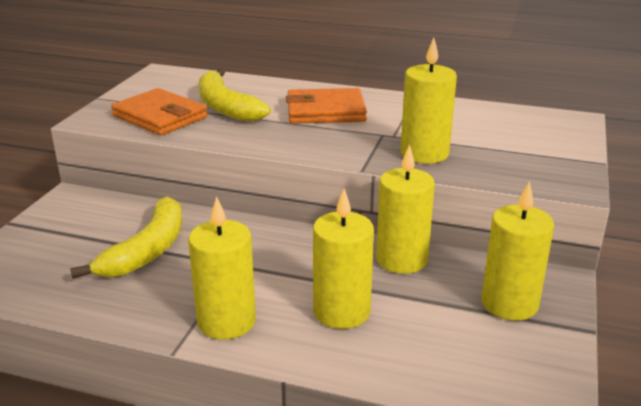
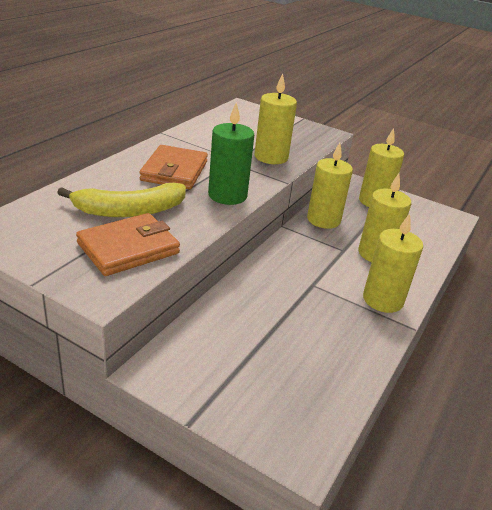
camera: 80 degrees left, 5 degrees up
yellow banana [70,196,182,279] -> none
none -> green candle [208,102,254,205]

